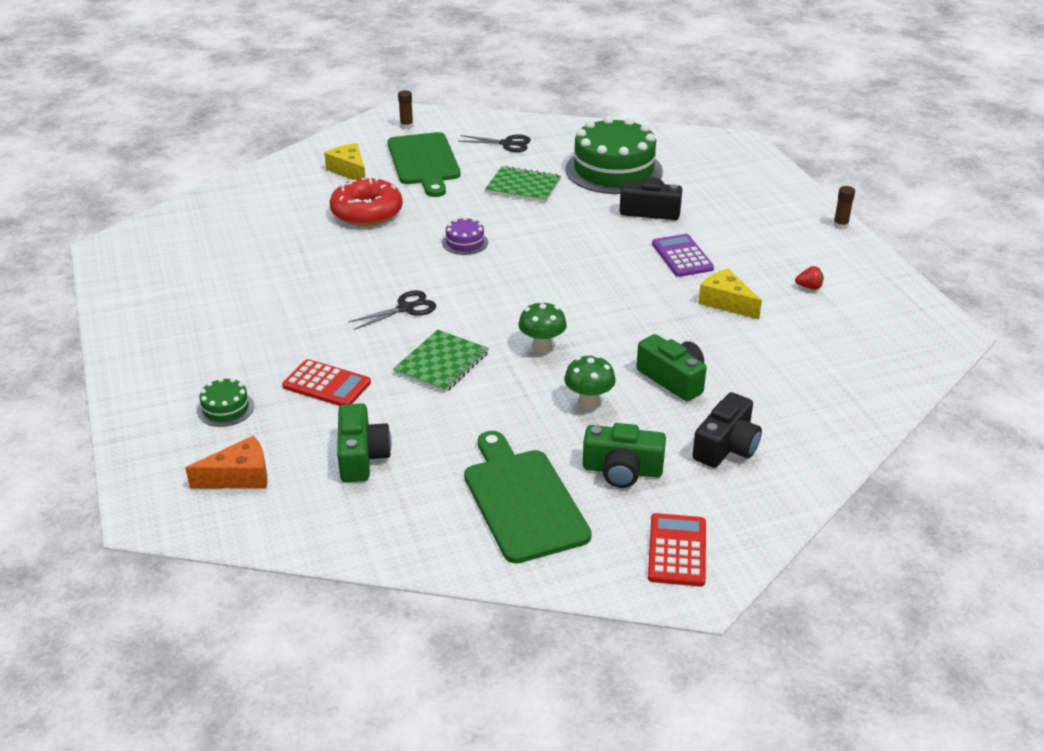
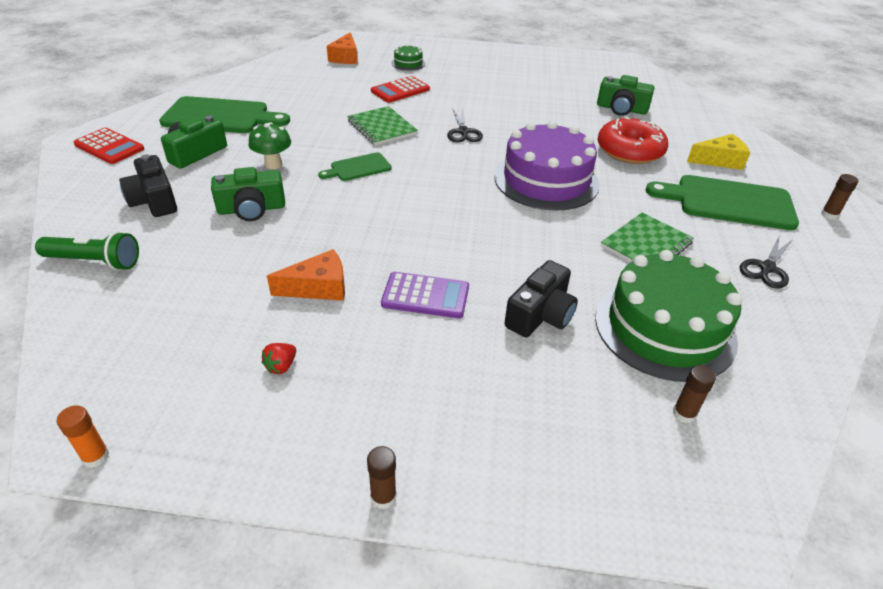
camera: 115 degrees right, 5 degrees up
green camera [337,403,391,482] -> green camera moved to [597,75,654,116]
purple cake [442,217,488,255] -> purple cake [494,121,600,211], size x2.31
green mushroom [519,301,567,354] -> green cutting board [318,152,392,181]
yellow cheese [698,269,762,319] -> orange cheese [267,249,345,301]
none -> green flashlight [35,231,139,271]
none -> orange glue stick [57,405,109,468]
none -> brown glue stick [673,365,716,423]

